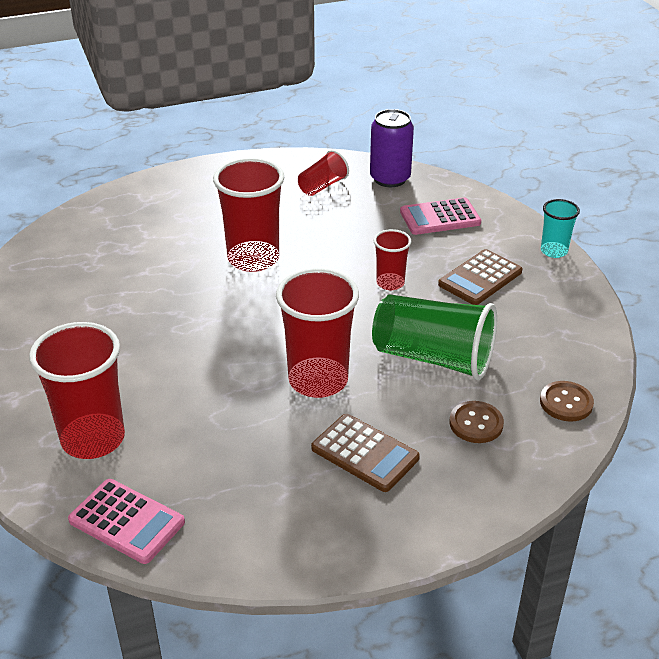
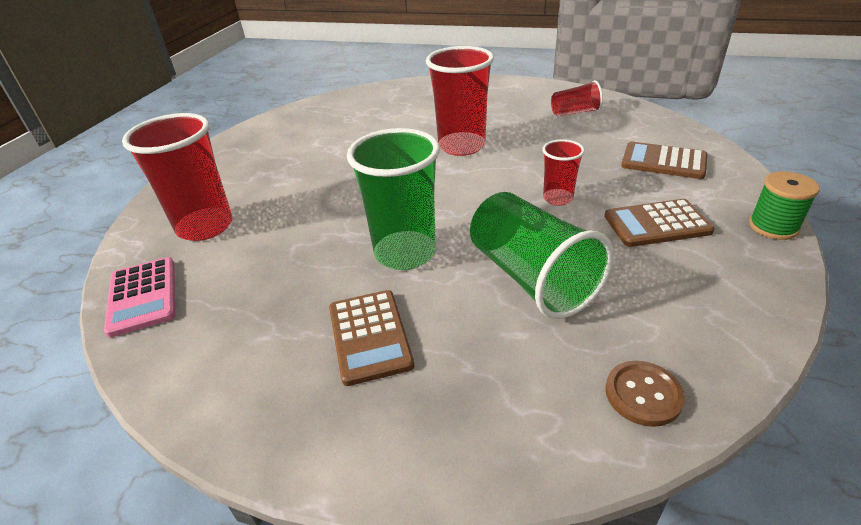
camera: 40 degrees right, 0 degrees up
red cup [276,268,359,398] -> green cup [347,128,440,270]
purple can [370,109,414,187] -> none
pink calculator [400,198,481,235] -> brown calculator [621,142,707,179]
brown button [450,401,504,443] -> none
turquoise cup [541,199,580,258] -> green spool [749,171,820,240]

